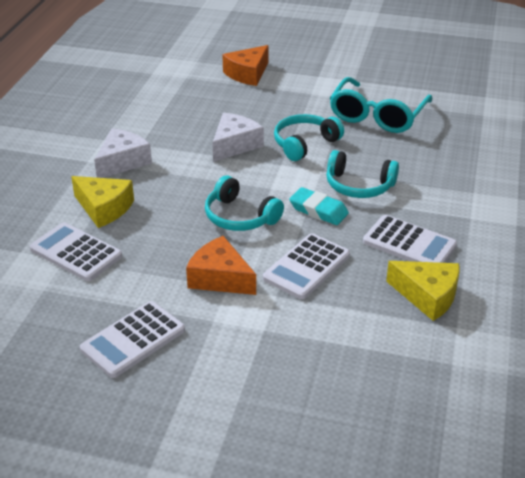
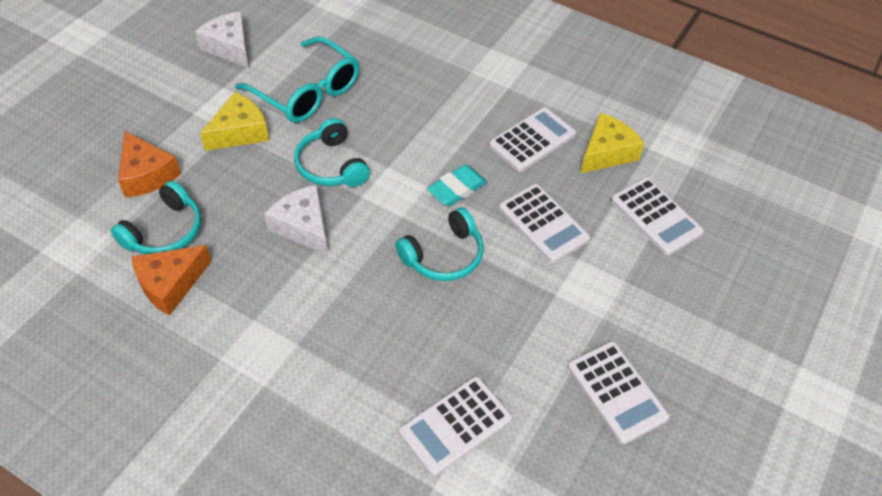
camera: 75 degrees left, 15 degrees up
yellow cheese [71,176,134,228] -> yellow cheese moved to [200,92,269,151]
white cheese [94,128,152,178] -> white cheese moved to [195,11,249,67]
orange cheese [186,236,256,295] -> orange cheese moved to [131,245,212,316]
turquoise headphones [326,150,399,198] -> turquoise headphones moved to [111,181,201,254]
none -> white calculator [611,177,704,255]

